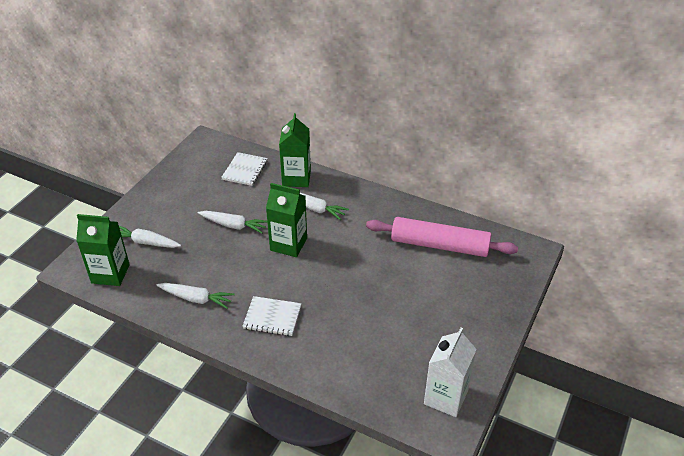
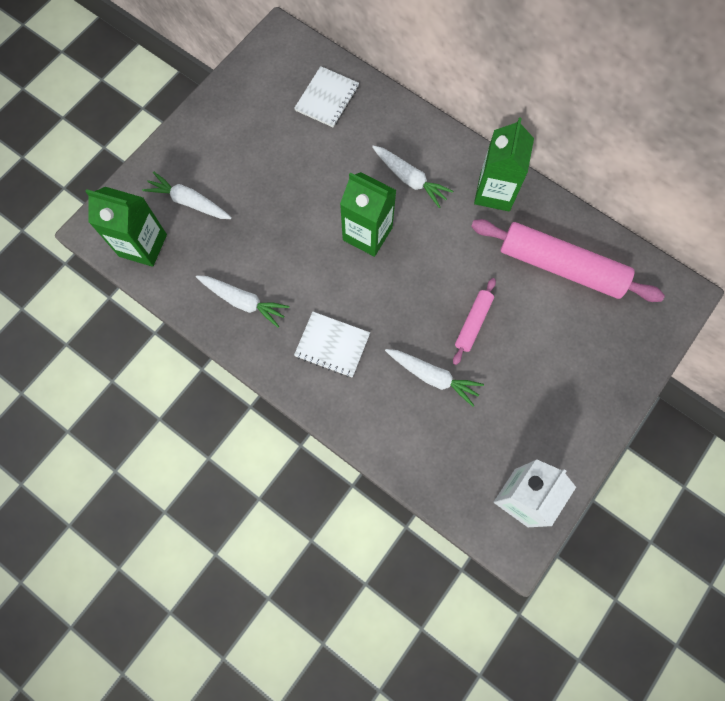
camera: 10 degrees right, 30 degrees up
white carrot [198,211,267,234] -> white carrot moved to [385,349,484,407]
green carton [279,113,311,187] -> green carton moved to [474,117,534,212]
none -> pink rolling pin [453,278,496,365]

